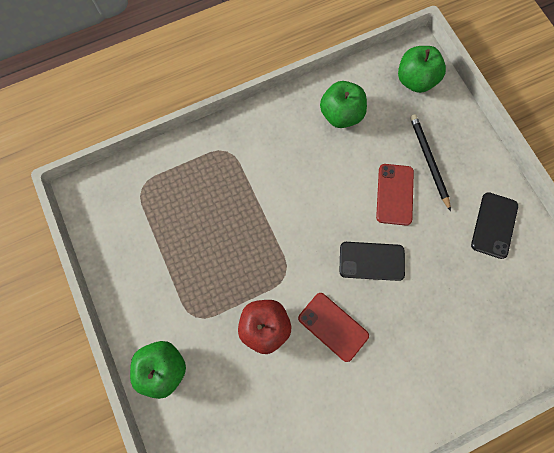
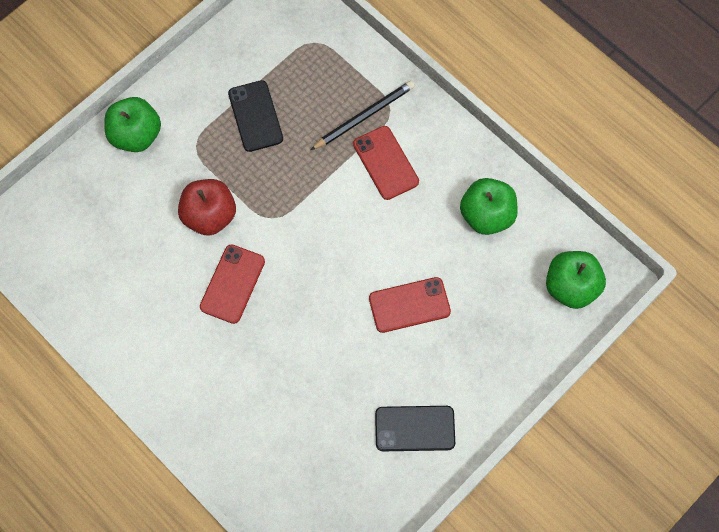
camera: 70 degrees right, 5 degrees down
black phone [340,242,405,281] -> black phone moved to [228,80,283,152]
black pencil [410,114,451,211] -> black pencil moved to [311,81,415,150]
none -> red phone [353,126,419,200]

